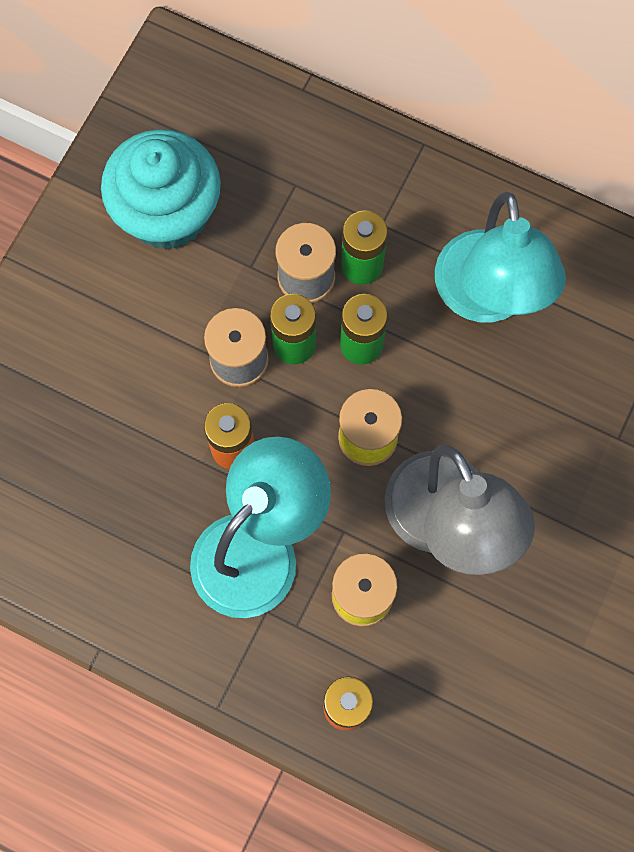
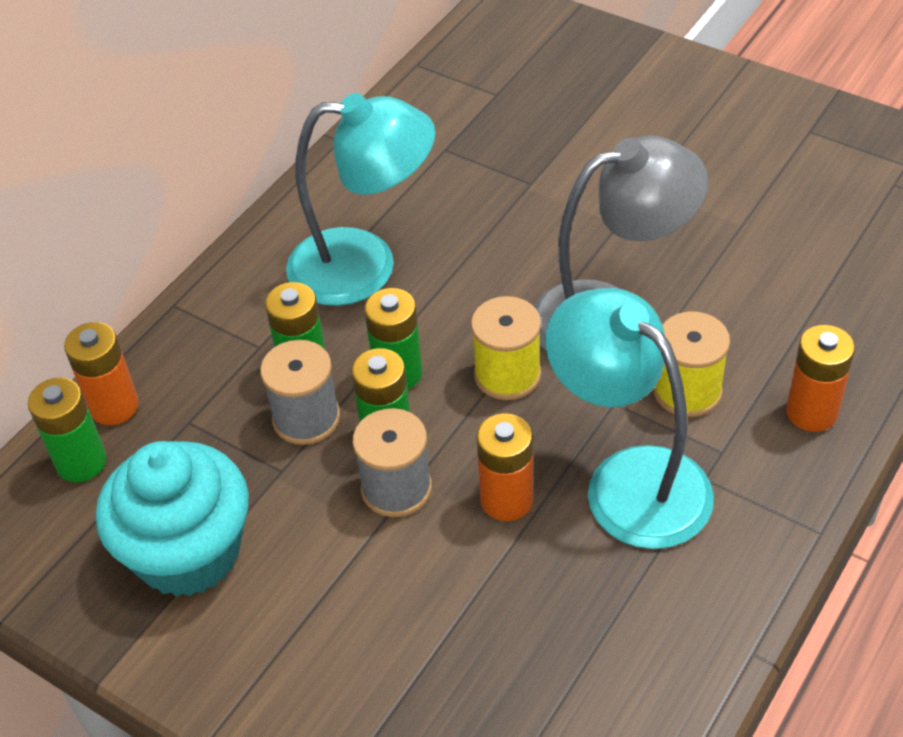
camera: 80 degrees left, 25 degrees down
none -> green battery [28,378,107,482]
none -> orange battery [64,322,139,425]

